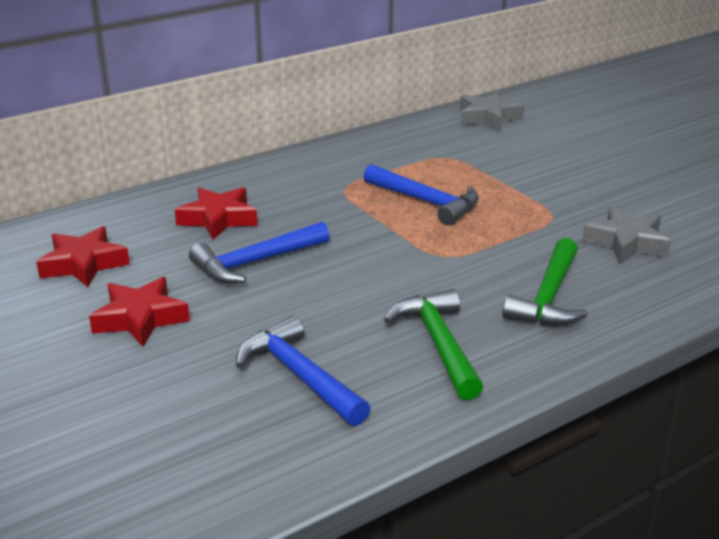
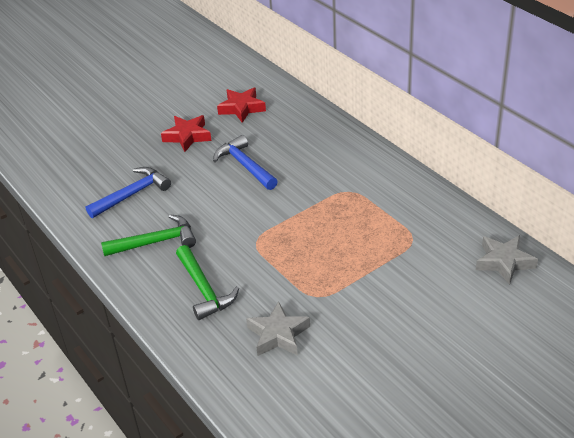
camera: 90 degrees right, 10 degrees up
red star [175,187,258,240] -> none
blue hammer [363,164,479,225] -> none
green hammer [502,238,588,326] -> green hammer turned 135 degrees counterclockwise [176,245,239,320]

